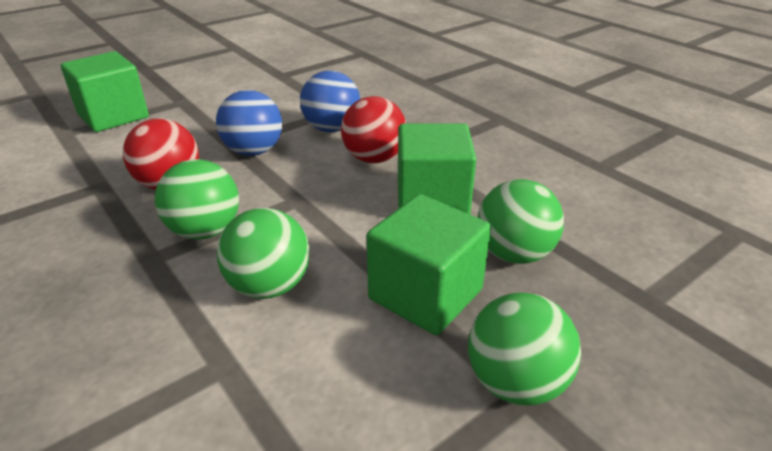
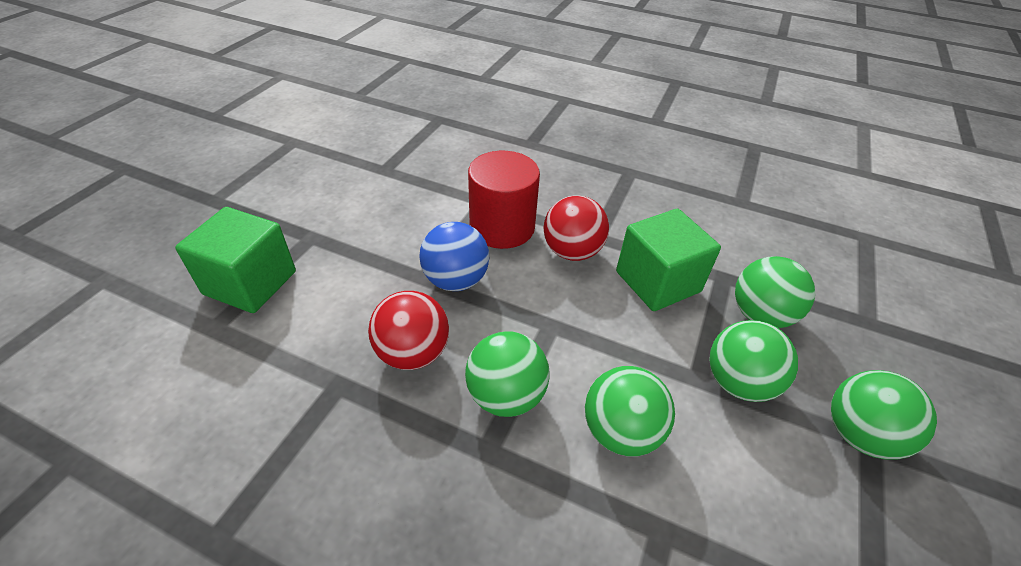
camera: 30 degrees left, 10 degrees up
blue ball [300,71,360,132] -> red cylinder [468,151,540,249]
green cube [367,194,491,335] -> green ball [709,320,798,402]

